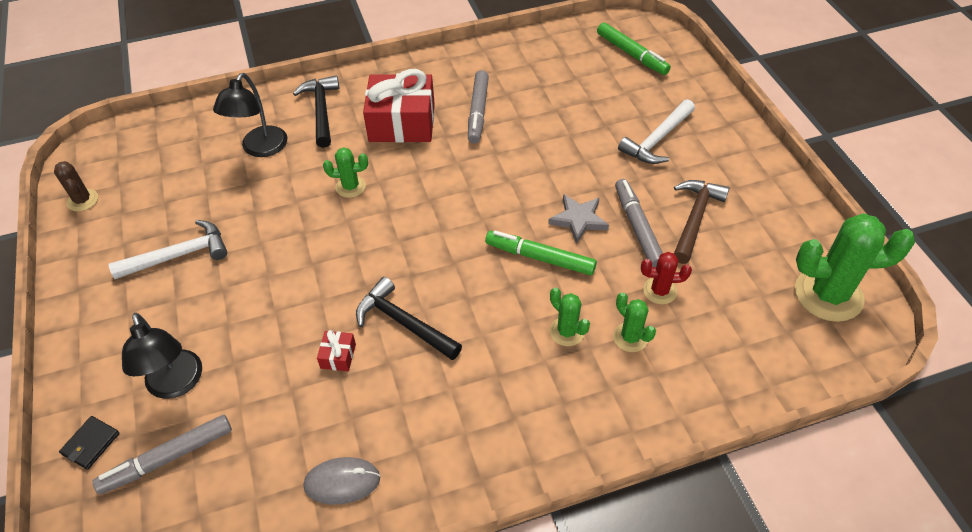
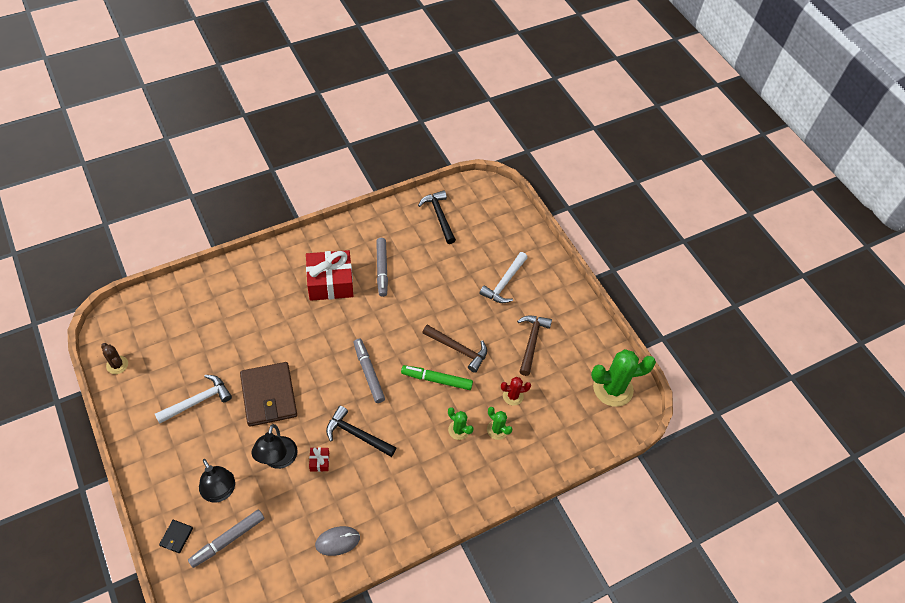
camera: 15 degrees left, 5 degrees up
black lamp [213,73,287,157] -> black lamp moved to [251,424,298,469]
black hammer [293,75,339,148] -> black hammer moved to [418,190,456,244]
green cactus [323,147,368,198] -> none
grey star [548,194,609,244] -> brown hammer [422,324,487,373]
green marker [597,22,671,75] -> none
grey marker [615,179,663,267] -> grey marker moved to [354,339,385,403]
none -> brown wallet [240,362,297,427]

